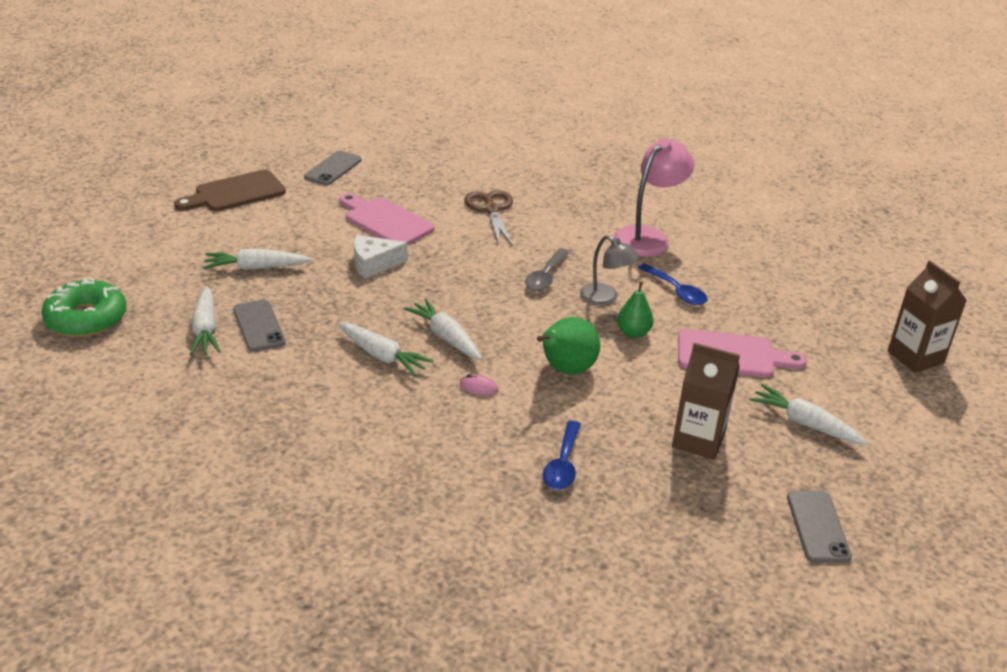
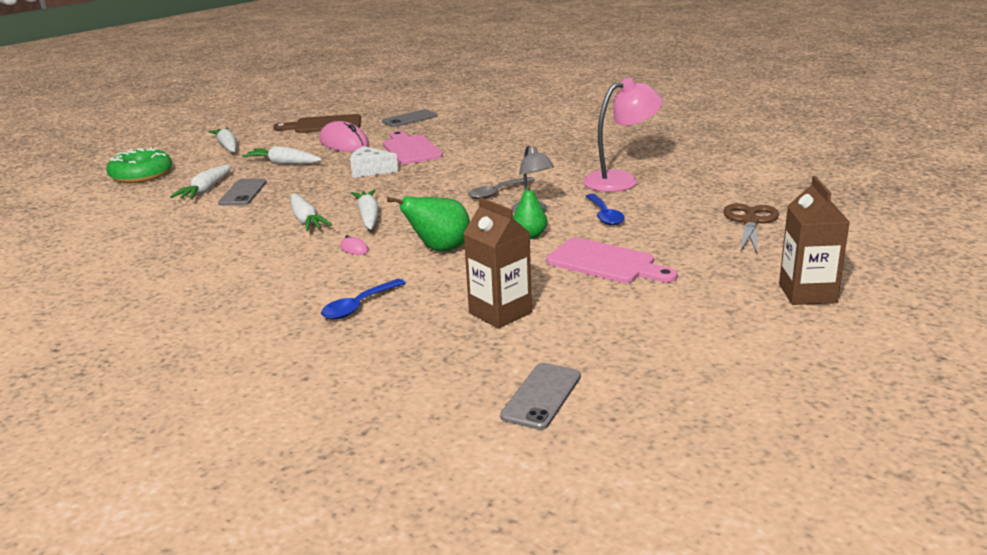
camera: 30 degrees right, 10 degrees down
brown scissors [464,190,513,246] -> brown scissors moved to [723,203,779,254]
white carrot [749,384,868,445] -> white carrot moved to [208,127,237,153]
none -> pink mouse [319,121,369,152]

